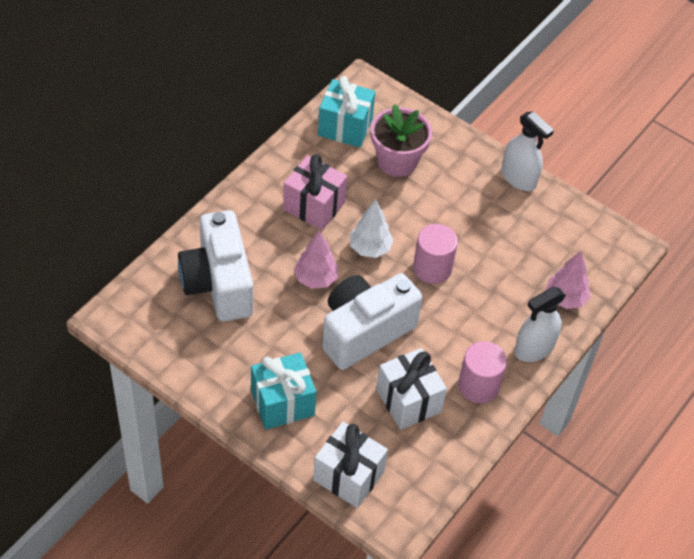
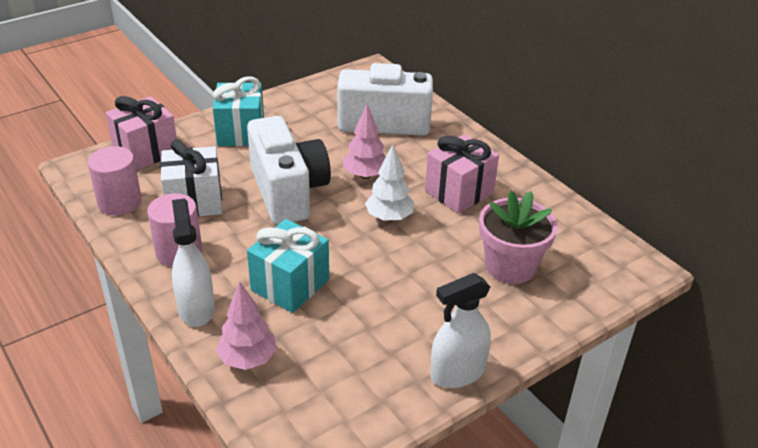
camera: 110 degrees right, 15 degrees down
white gift [313,422,388,508] -> pink gift [106,96,177,170]
turquoise gift [318,76,375,147] -> turquoise gift moved to [247,219,329,313]
pink cylinder [413,224,458,284] -> pink cylinder moved to [88,146,142,216]

